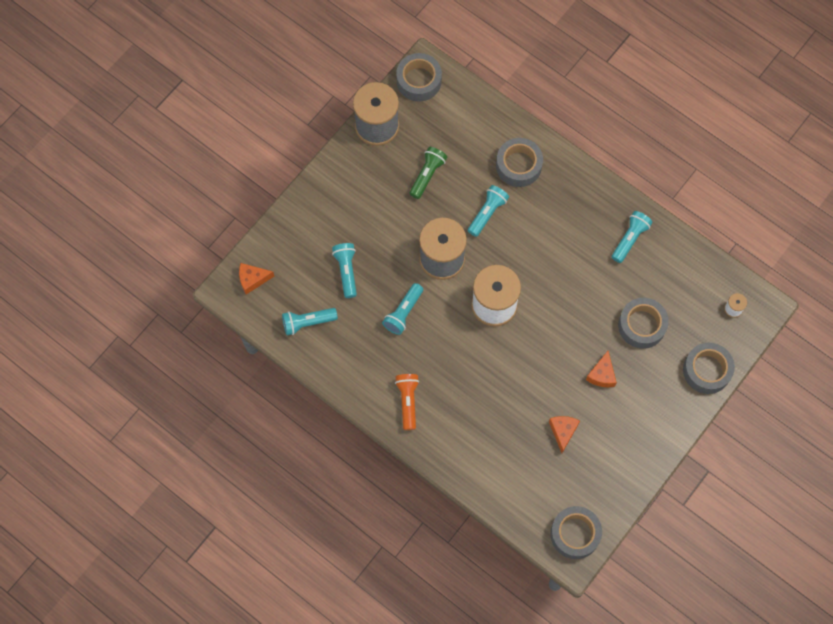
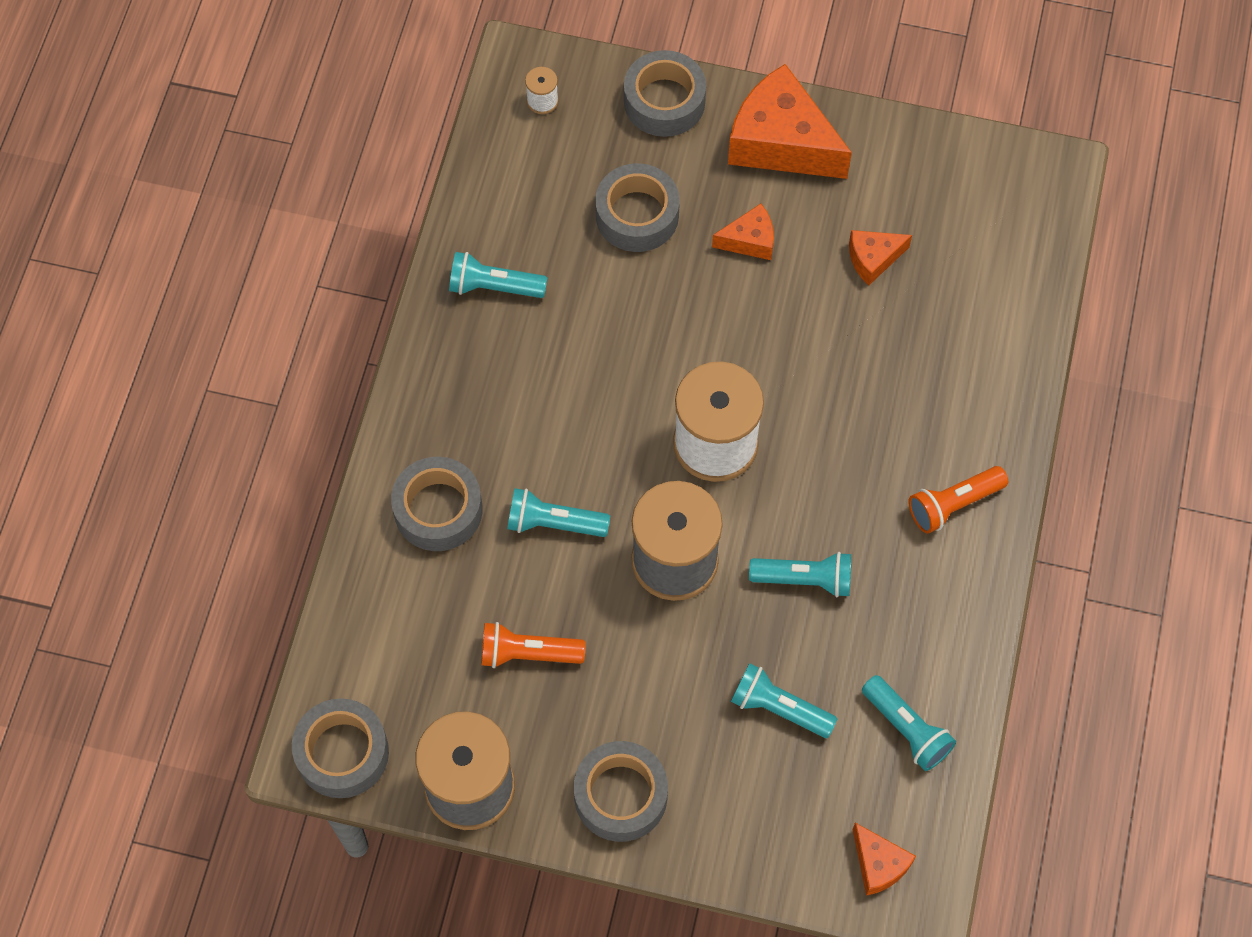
camera: 115 degrees left, 5 degrees down
turquoise flashlight [332,243,357,298] -> turquoise flashlight turned 60 degrees clockwise [731,663,837,738]
green flashlight [410,147,447,199] -> orange flashlight [481,622,586,668]
grey tape [550,506,602,559] -> grey tape moved to [574,741,668,842]
none -> orange cheese [728,64,852,179]

